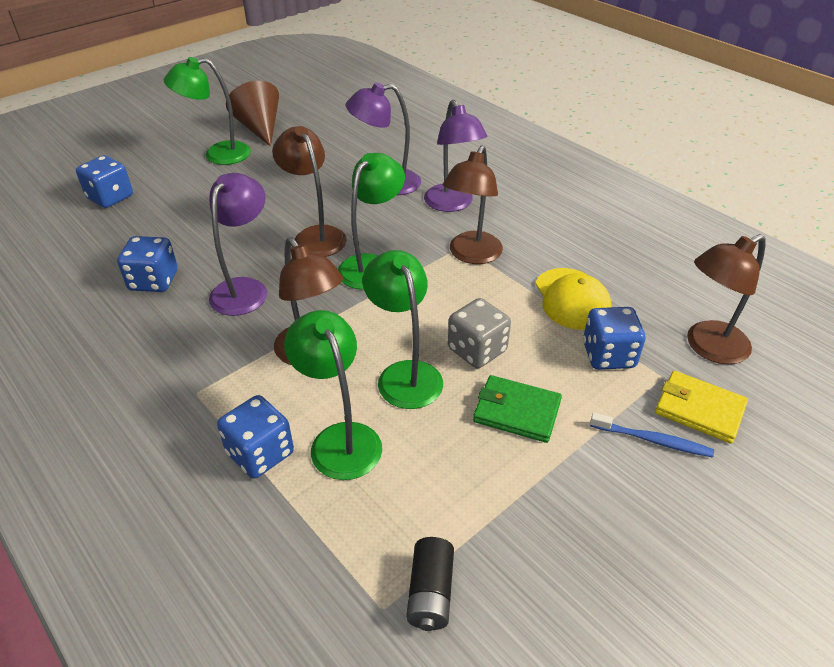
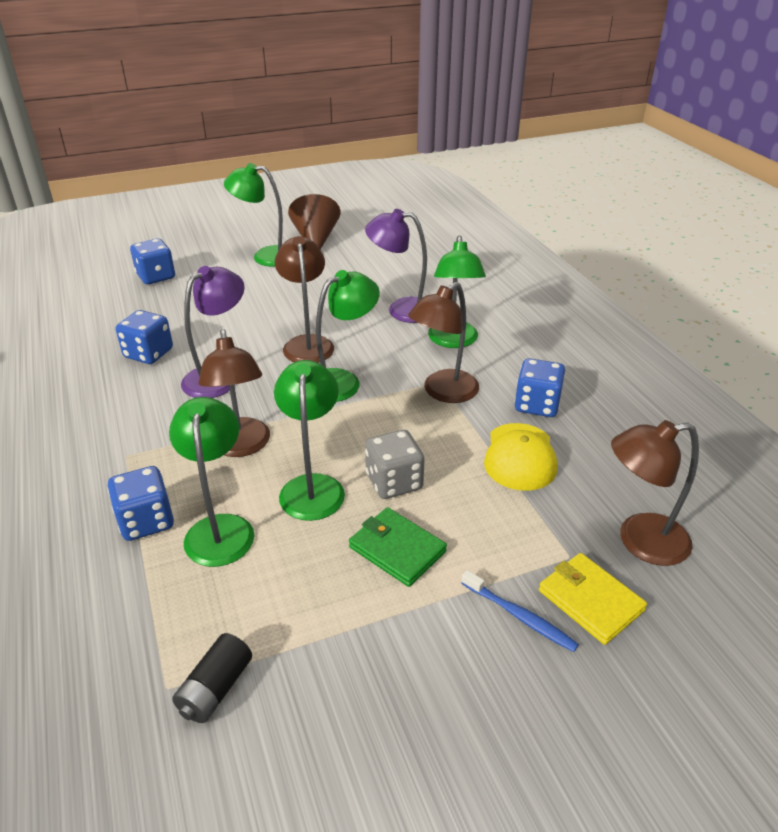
camera: 20 degrees right, 5 degrees down
purple lamp [424,100,487,212] -> green lamp [428,235,486,348]
blue dice [583,307,645,370] -> blue dice moved to [515,358,566,417]

